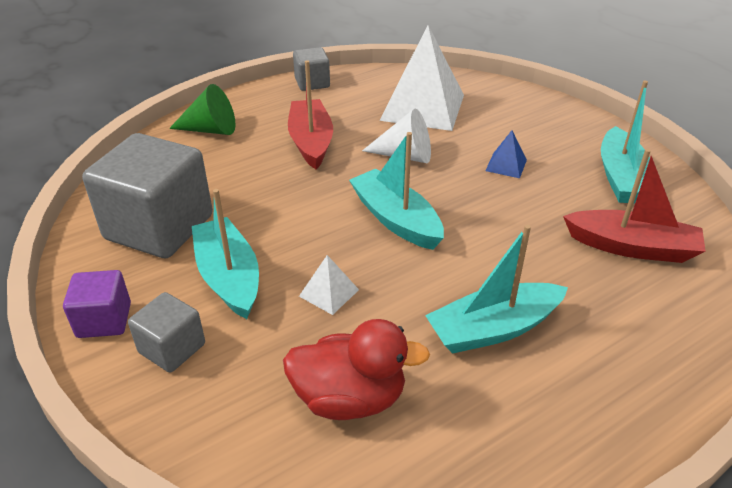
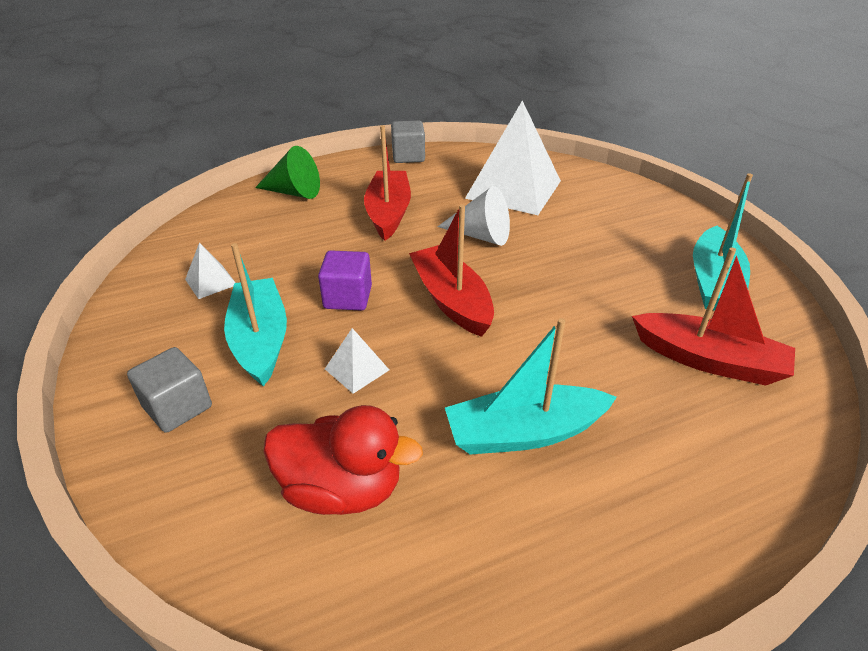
camera: 10 degrees right, 0 degrees up
purple cube [63,270,131,338] -> purple cube moved to [318,250,372,311]
grey cube [82,133,213,258] -> white pyramid [185,243,236,299]
turquoise boat [349,132,444,250] -> red boat [409,204,494,337]
blue pyramid [485,130,527,178] -> none

